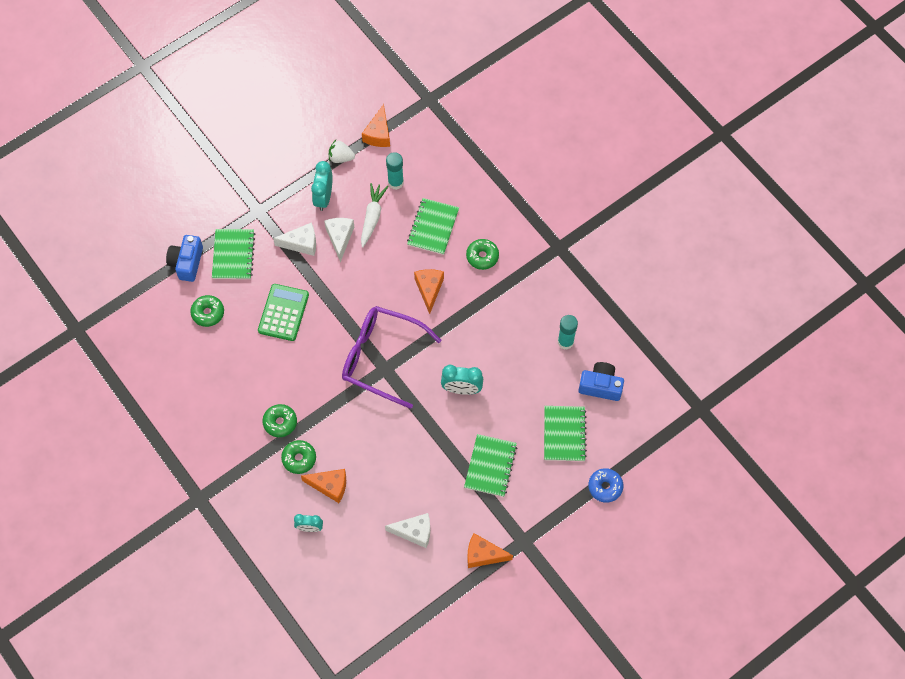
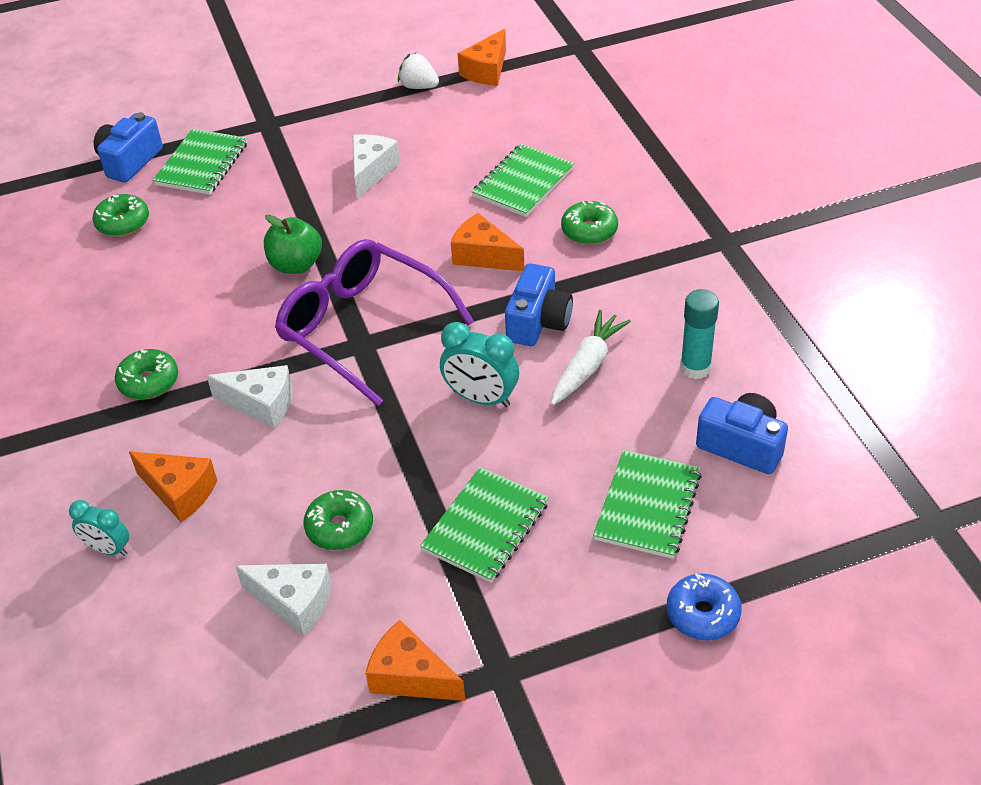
camera: 20 degrees right, 20 degrees down
green calculator [258,284,309,341] -> none
white cheese [273,222,316,256] -> white cheese moved to [207,365,292,428]
green donut [281,440,316,474] -> green donut moved to [303,490,373,550]
turquoise clock [311,161,333,211] -> none
white carrot [361,183,388,247] -> white carrot moved to [551,310,631,405]
turquoise glue stick [386,152,404,190] -> none
orange cheese [414,269,444,314] -> orange cheese turned 75 degrees counterclockwise [451,213,524,271]
none -> green apple [264,214,322,274]
none -> blue camera [505,263,573,346]

